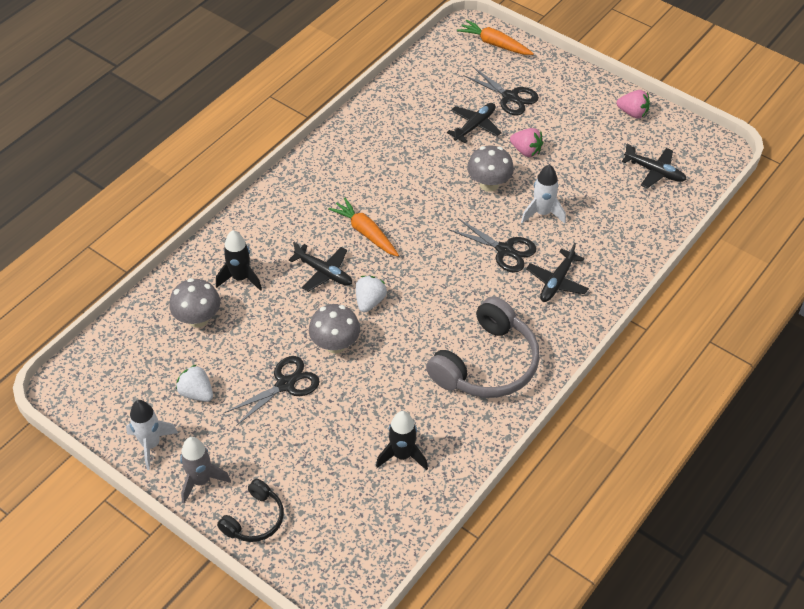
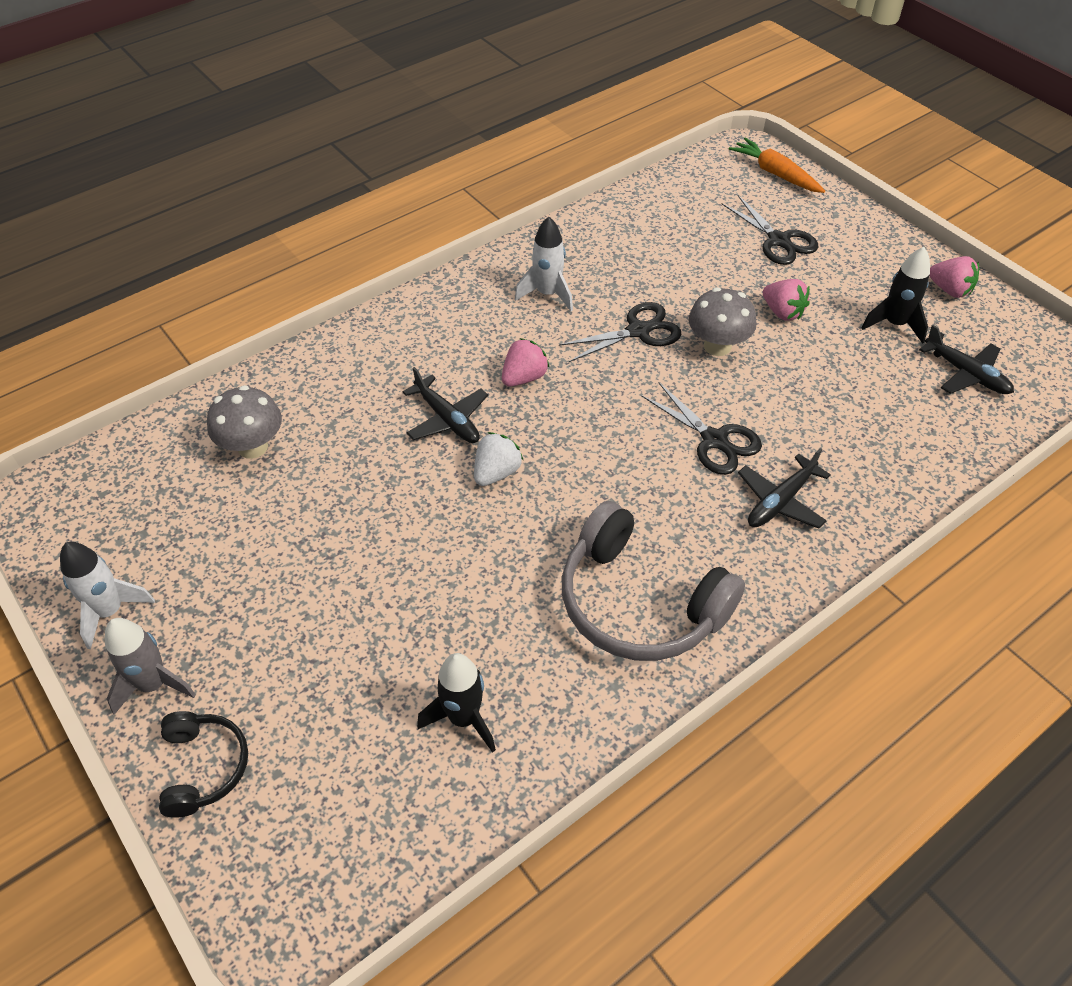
camera: 15 degrees right, 0 degrees up
white strawberry [176,365,213,402] -> none
black rocket [216,230,262,291] -> black rocket moved to [862,247,930,344]
black headphones [217,479,284,542] -> black headphones turned 60 degrees counterclockwise [159,711,248,818]
black scissors [225,356,320,426] -> black scissors moved to [559,302,682,362]
grey mushroom [309,304,360,354] -> none
orange carrot [328,197,399,257] -> pink strawberry [502,338,550,386]
grey headphones [426,296,540,398] -> grey headphones turned 75 degrees clockwise [562,501,745,661]
black plane [447,103,502,144] -> none
white rocket [521,164,566,224] -> white rocket moved to [515,217,573,311]

